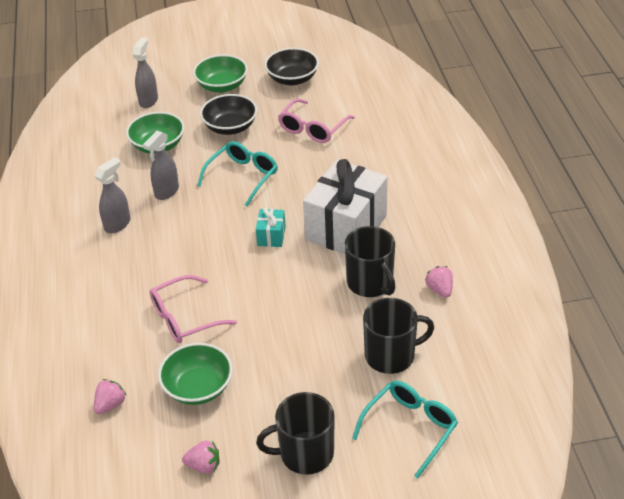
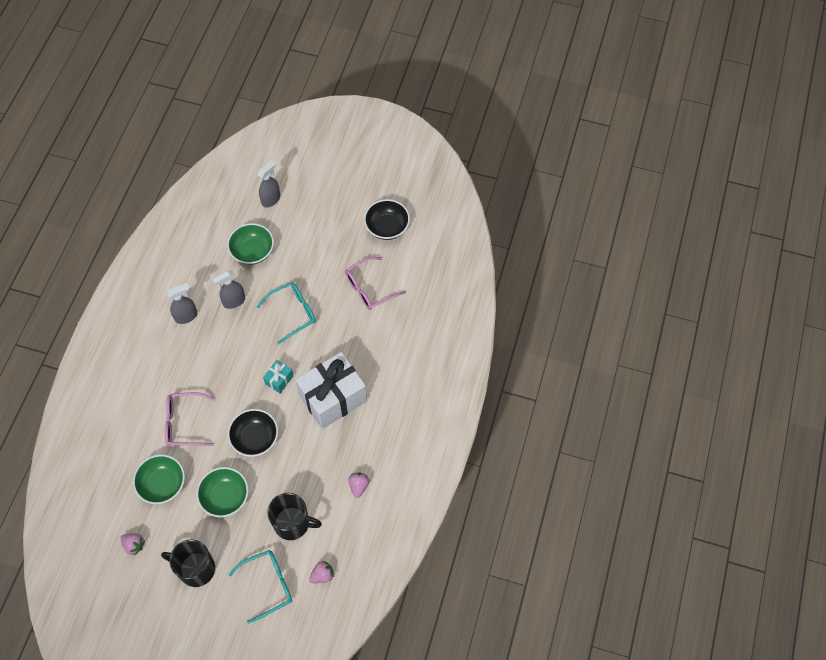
camera: 25 degrees right, 20 degrees up
pink strawberry [94,379,127,415] -> pink strawberry moved to [309,561,334,583]
green bowl [193,54,248,93] -> green bowl moved to [196,467,249,517]
black bowl [200,94,257,135] -> black bowl moved to [227,409,278,457]
black mug [345,226,395,297] -> none

